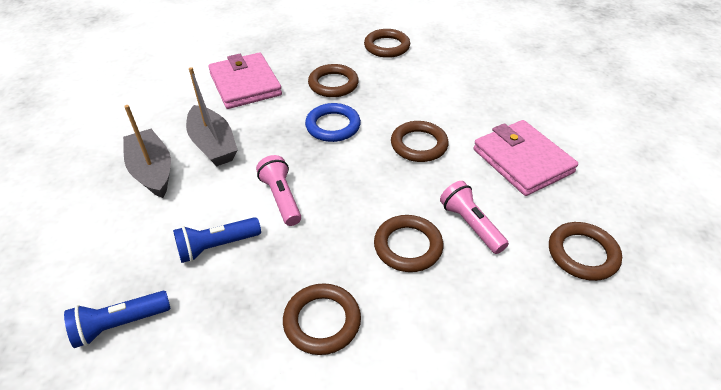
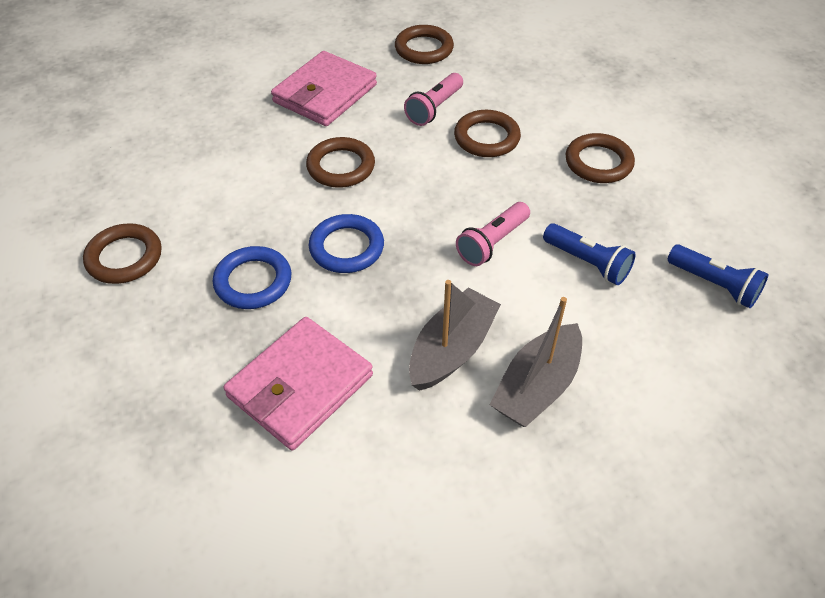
camera: 115 degrees left, 5 degrees up
brown ring [308,64,359,97] -> blue ring [213,246,292,309]

